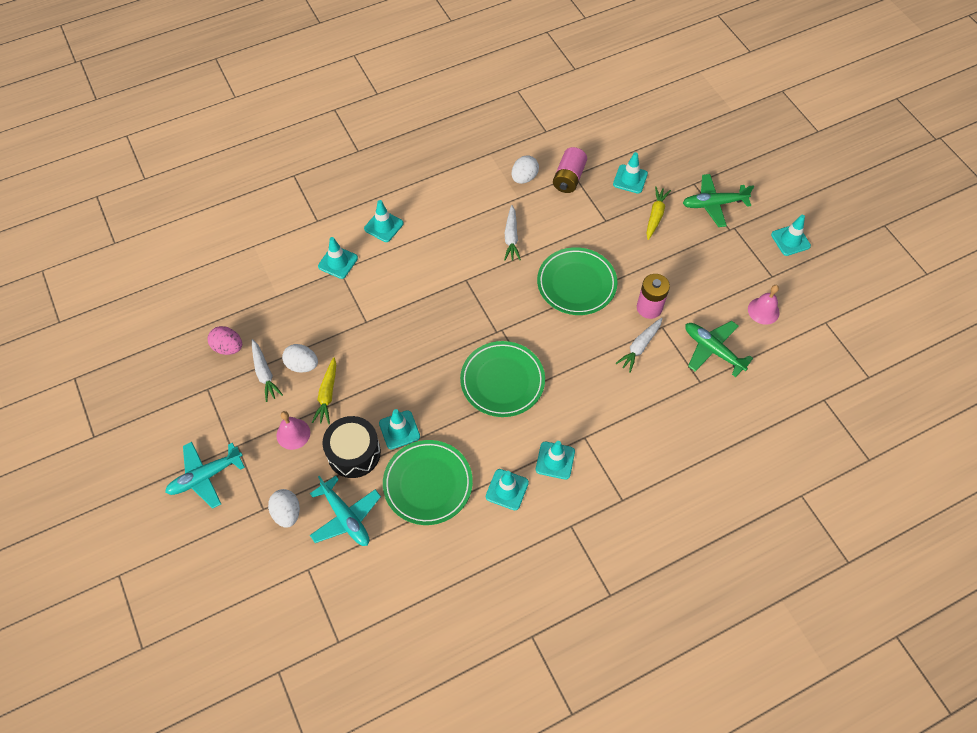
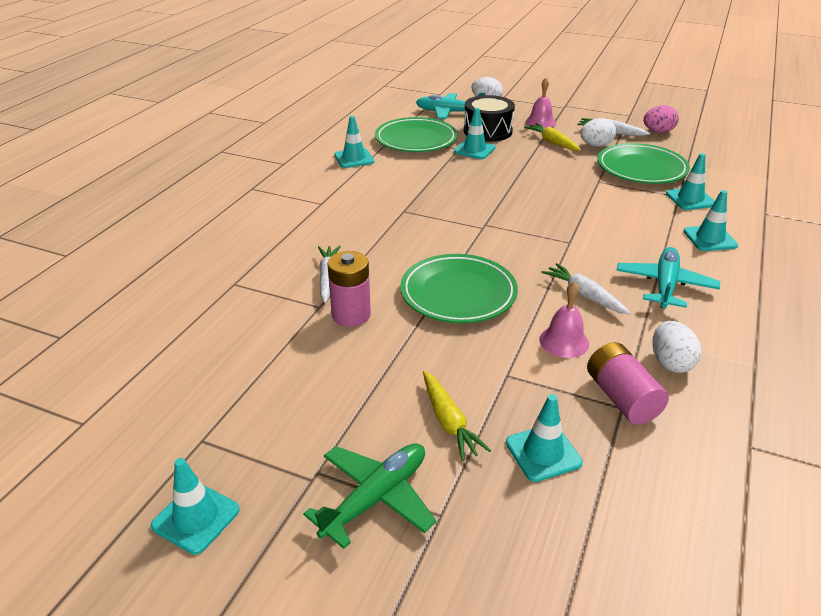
camera: 140 degrees right, 25 degrees down
turquoise plane [165,442,245,509] -> turquoise plane moved to [616,247,720,308]
green plate [460,341,545,417] -> green plate moved to [597,143,690,184]
turquoise traffic cone [536,441,575,480] -> none
green plane [685,321,753,377] -> none
pink bell [748,285,780,325] -> pink bell moved to [539,281,589,358]

